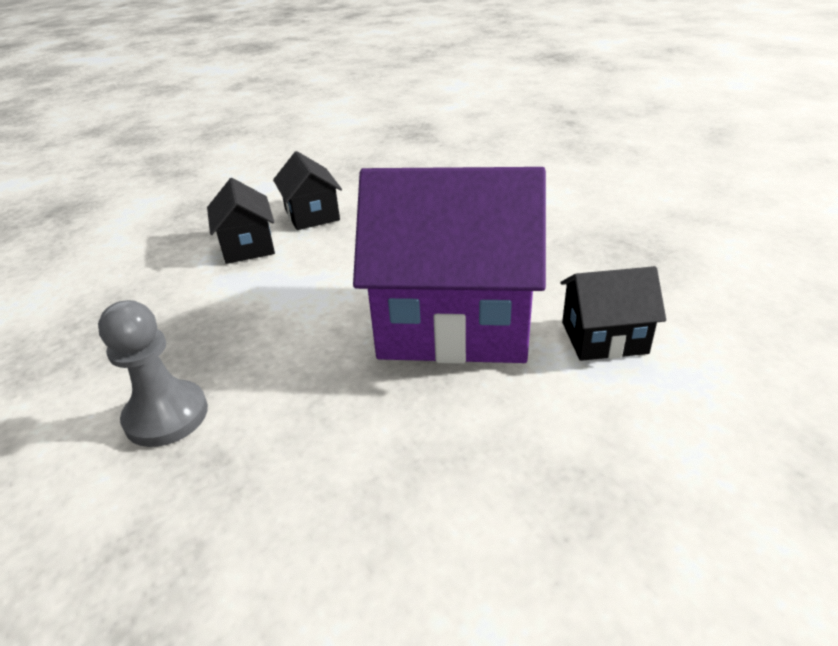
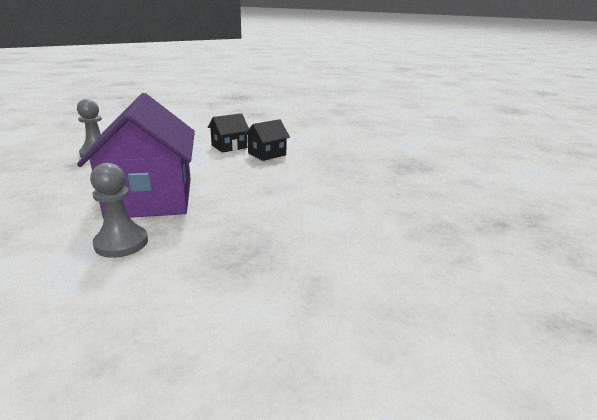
camera: 70 degrees right, 10 degrees down
black house [560,266,666,361] -> grey pawn [90,163,148,258]

